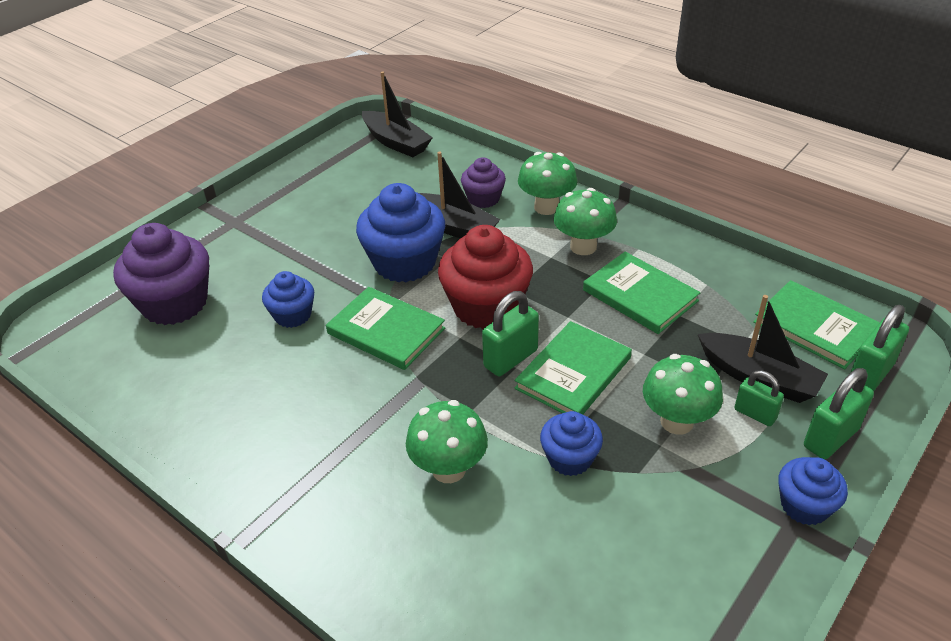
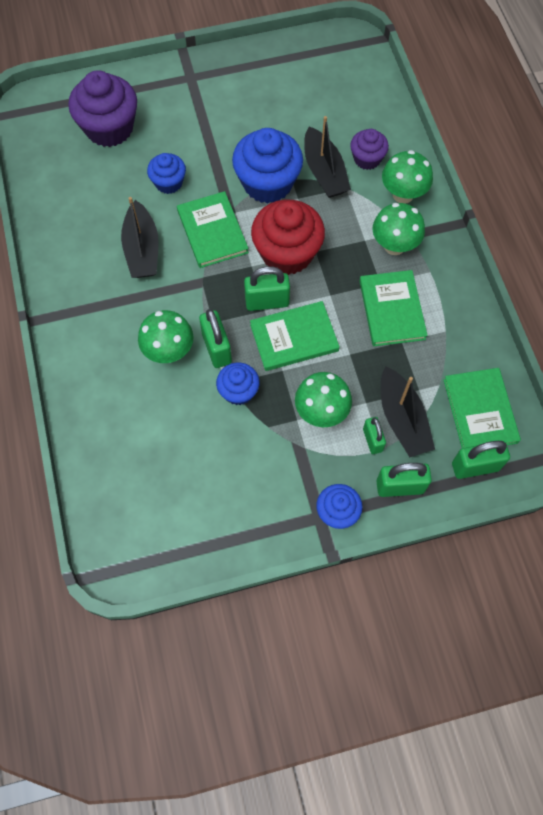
camera: 35 degrees right, 25 degrees up
black boat [362,71,433,157] -> black boat moved to [121,197,159,278]
none -> green padlock [199,309,232,368]

